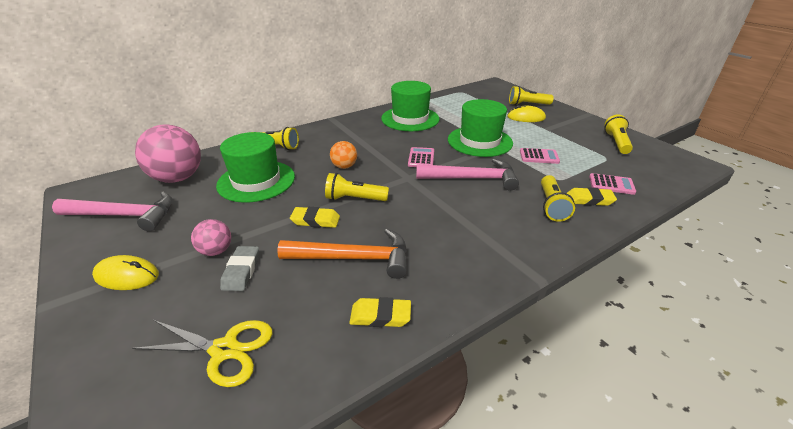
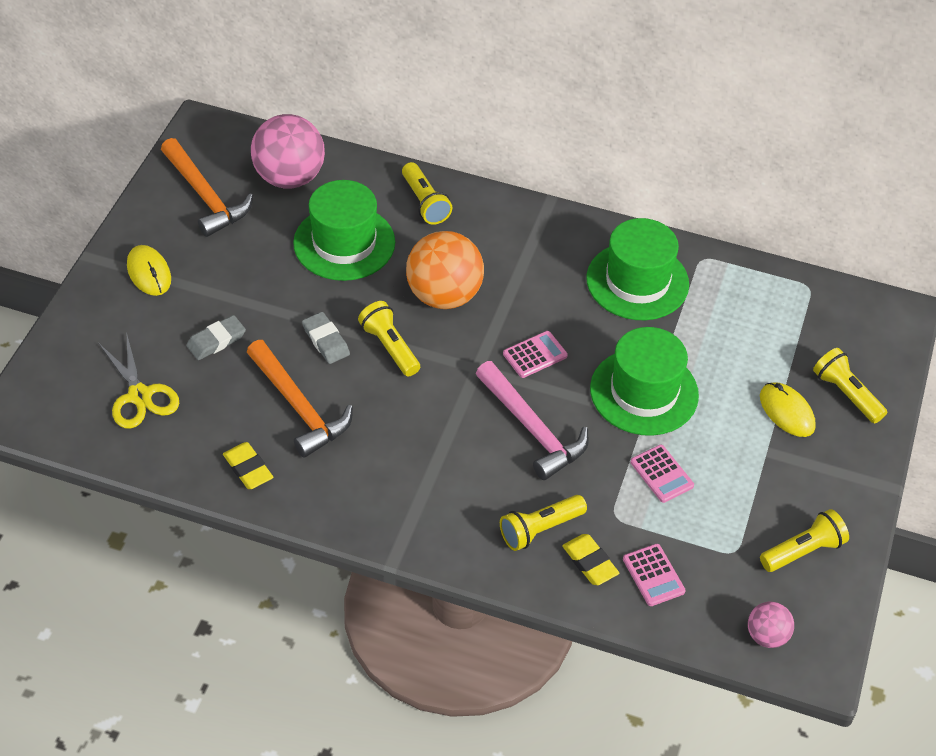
camera: 50 degrees right, 15 degrees up
pink hammer [52,191,172,232] -> orange hammer [161,138,253,237]
pink ball [191,219,231,256] -> pink ball moved to [748,602,794,648]
yellow eraser [290,207,340,228] -> grey eraser [302,312,350,364]
orange ball [330,141,357,169] -> orange ball [406,231,484,309], size x1.96

